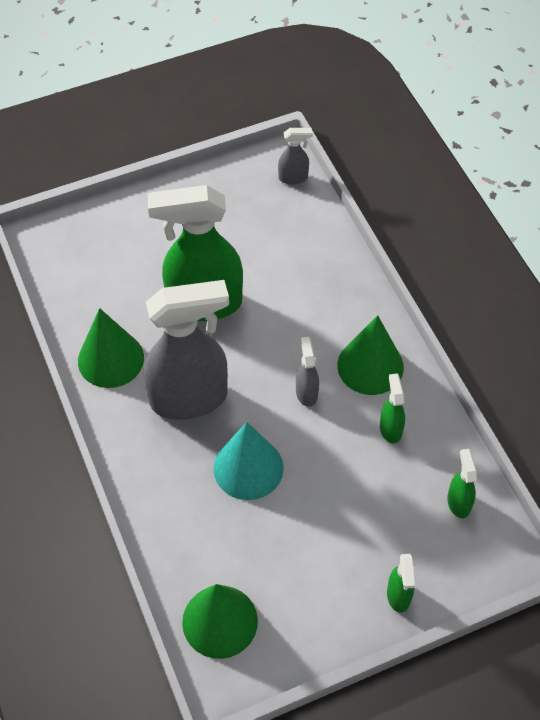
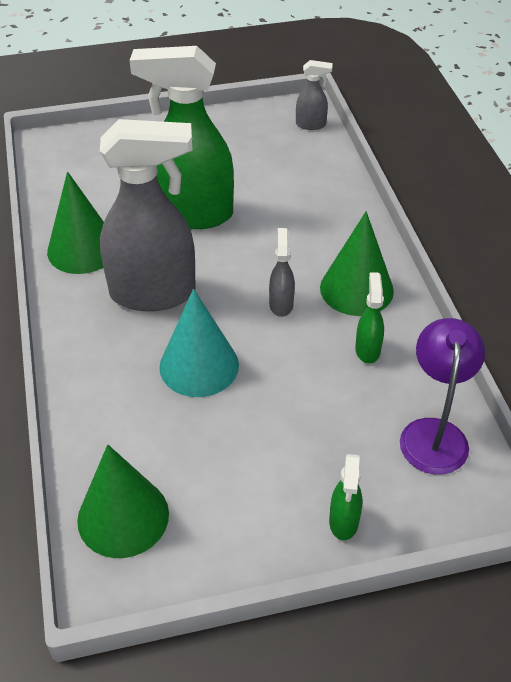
camera: 10 degrees right, 10 degrees down
green spray bottle [447,449,477,518] -> purple lamp [400,318,485,475]

